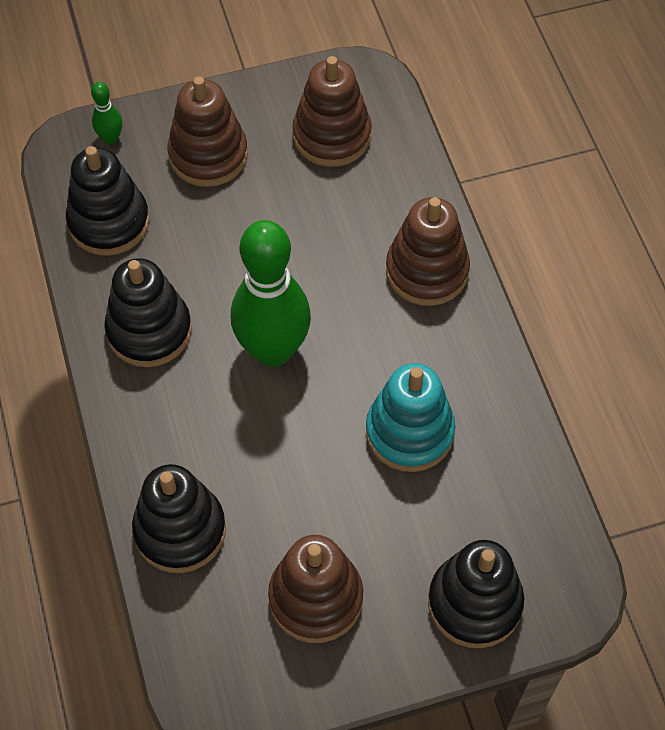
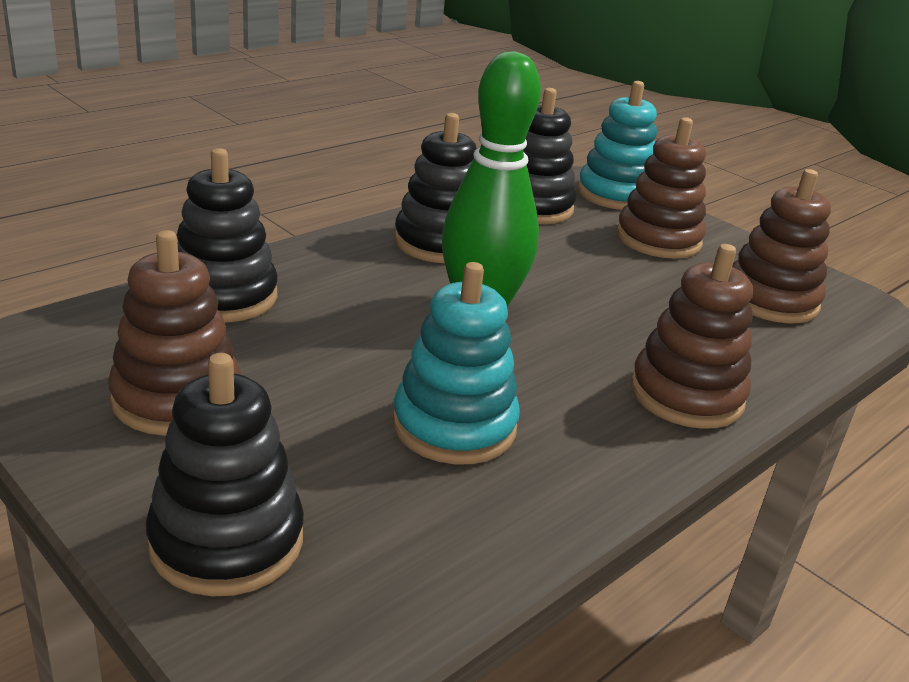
camera: 60 degrees right, 30 degrees down
green bowling pin [91,82,122,144] -> turquoise stacking toy [577,81,657,210]

